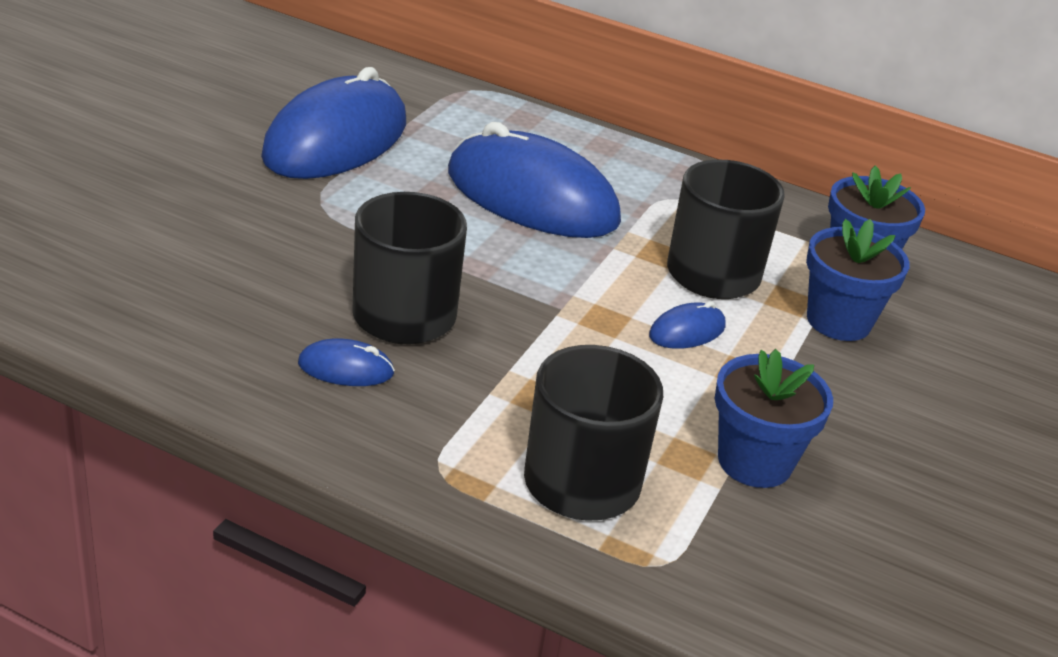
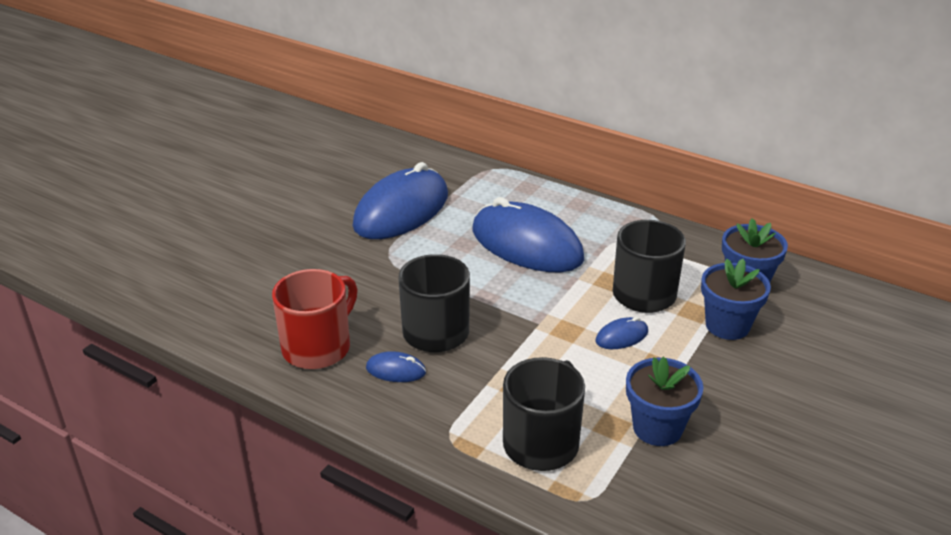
camera: 10 degrees right, 0 degrees up
none -> red mug [272,269,358,369]

